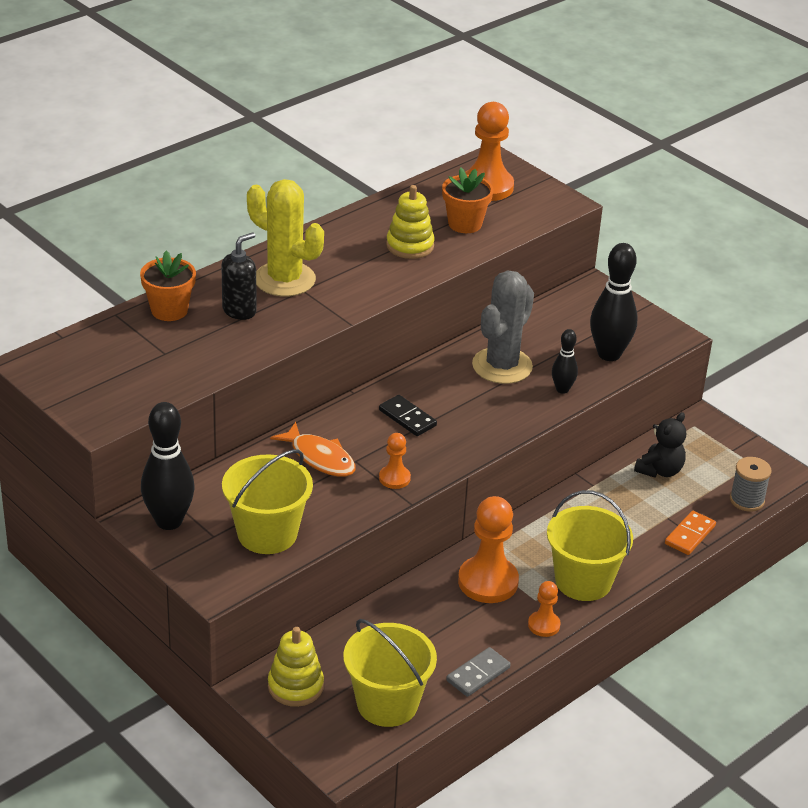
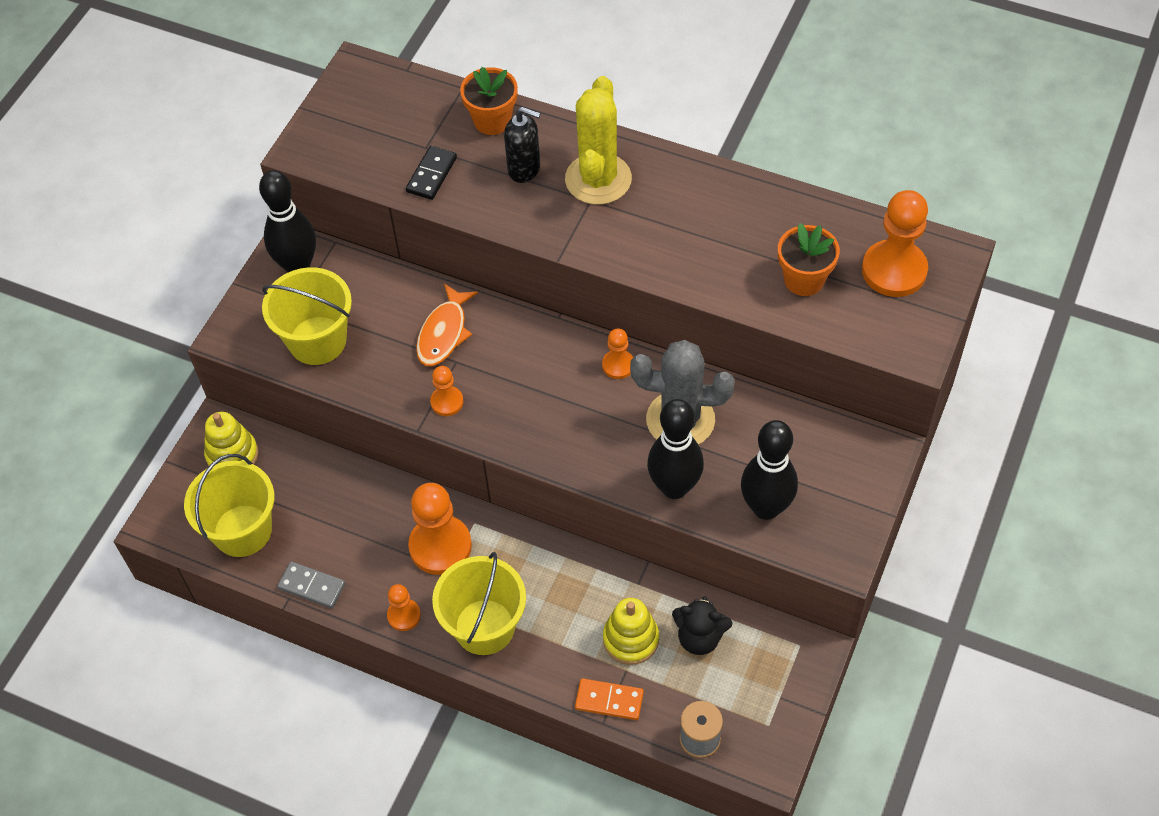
camera: 70 degrees right, 20 degrees up
black domino [379,395,437,436] -> black domino moved to [406,146,457,200]
yellow stacking toy [386,185,435,259] -> yellow stacking toy moved to [603,598,659,665]
black bowling pin [552,329,578,394] -> black bowling pin [647,399,704,499], size x1.83
none -> orange pawn [602,329,633,379]

